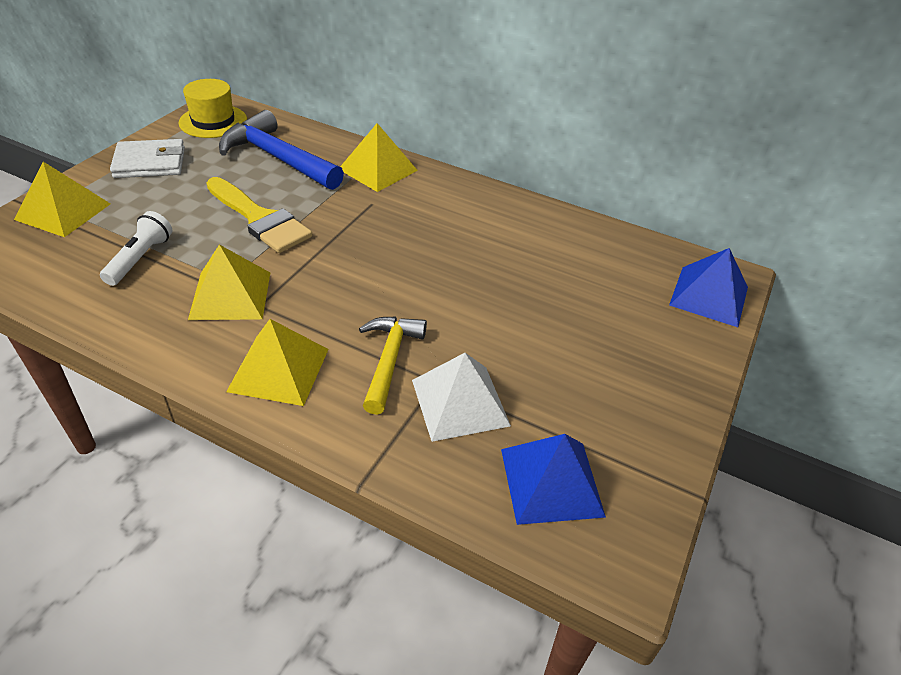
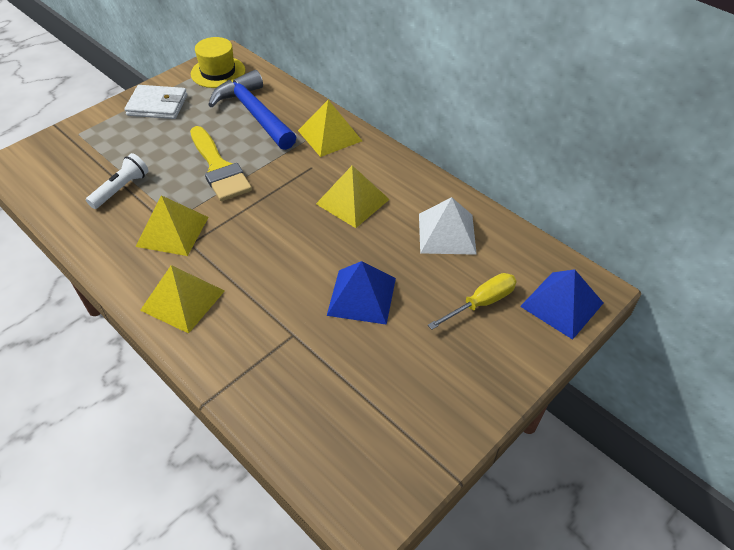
camera: 20 degrees right, 5 degrees up
yellow pyramid [14,162,110,237] -> yellow pyramid moved to [316,165,390,228]
yellow hammer [359,316,427,415] -> none
white pyramid [412,353,511,442] -> white pyramid moved to [419,197,477,255]
blue pyramid [501,434,606,525] -> blue pyramid moved to [327,261,396,325]
none -> yellow screwdriver [428,273,517,330]

